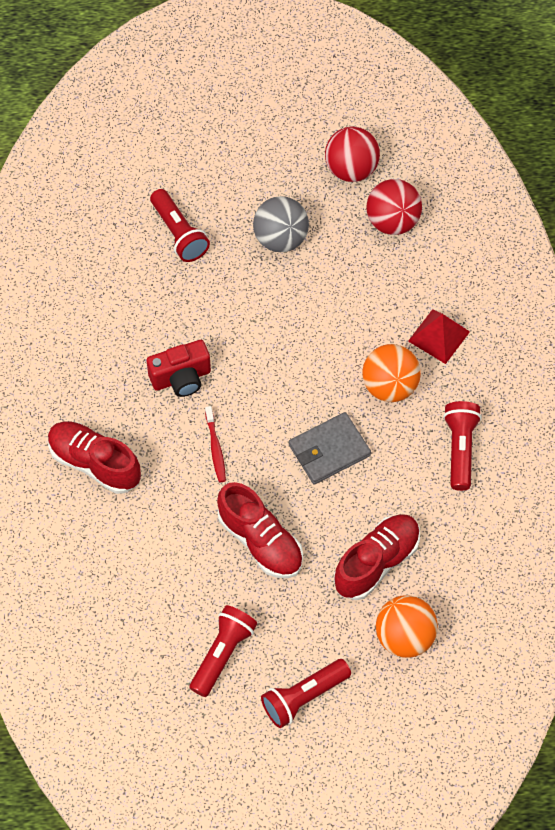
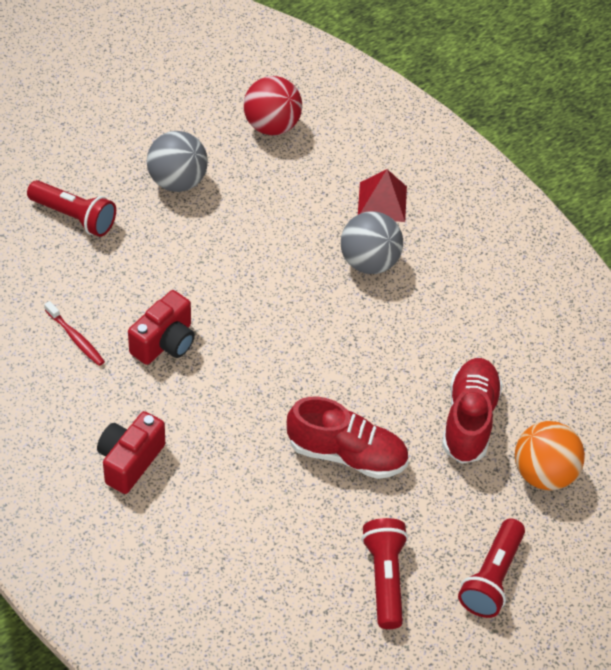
camera: 35 degrees left, 10 degrees down
red shoe [48,422,141,494] -> red camera [97,411,165,494]
red toothbrush [205,406,226,482] -> red toothbrush moved to [44,301,105,366]
grey wallet [289,412,371,484] -> none
red ball [325,127,380,182] -> none
orange ball [362,344,421,402] -> grey ball [341,211,403,274]
red flashlight [443,401,482,491] -> none

